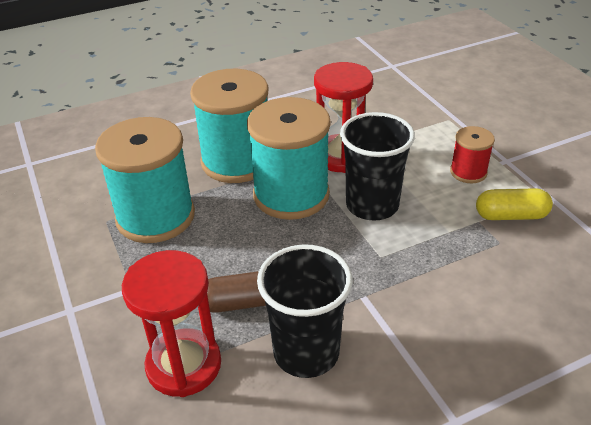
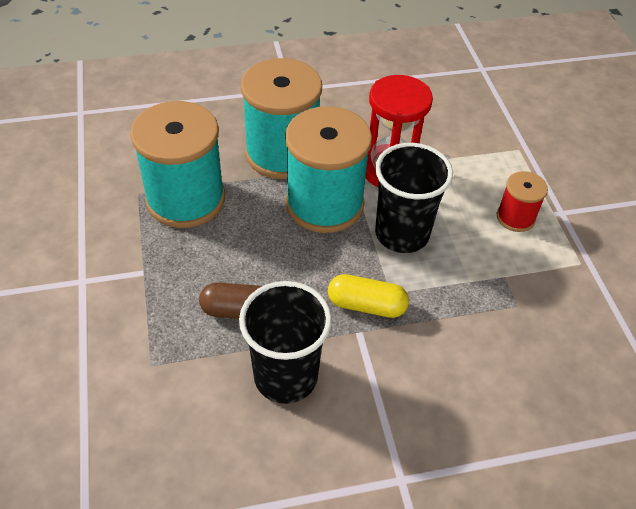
camera: 10 degrees right, 10 degrees up
red hourglass [122,250,221,397] -> none
yellow capsule [476,188,553,220] -> yellow capsule moved to [328,274,409,318]

